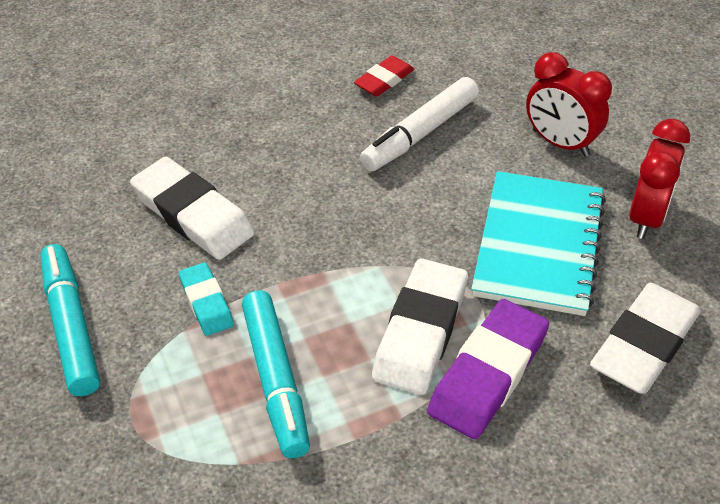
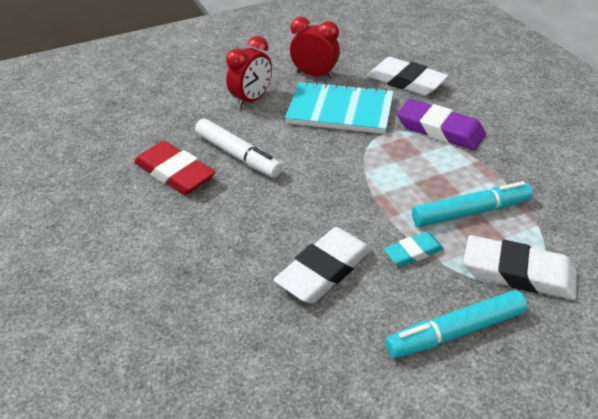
camera: 90 degrees left, 5 degrees down
red eraser [354,55,414,97] -> red eraser [134,141,216,195], size x1.77
white eraser [372,258,468,395] -> white eraser moved to [464,235,577,300]

